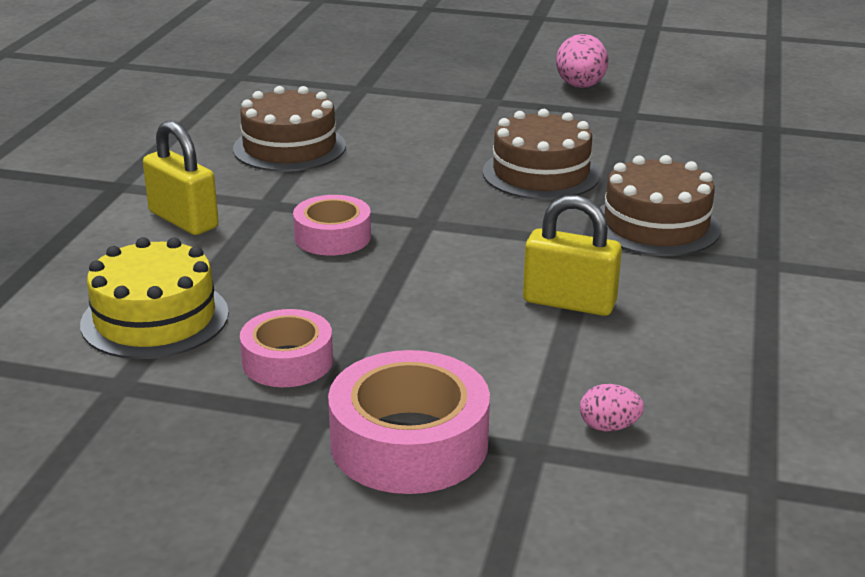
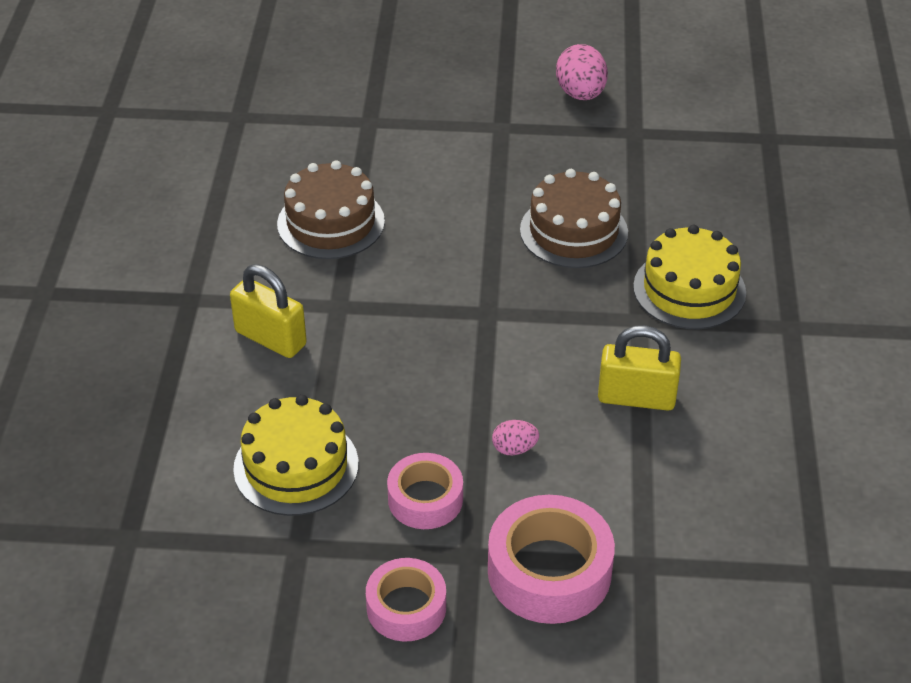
camera: 10 degrees left, 15 degrees up
pink tape [293,195,371,256] -> pink tape moved to [366,558,446,641]
pink egg [580,384,644,431] -> pink egg moved to [492,420,539,456]
brown cake [592,155,721,256] -> yellow cake [633,225,746,329]

